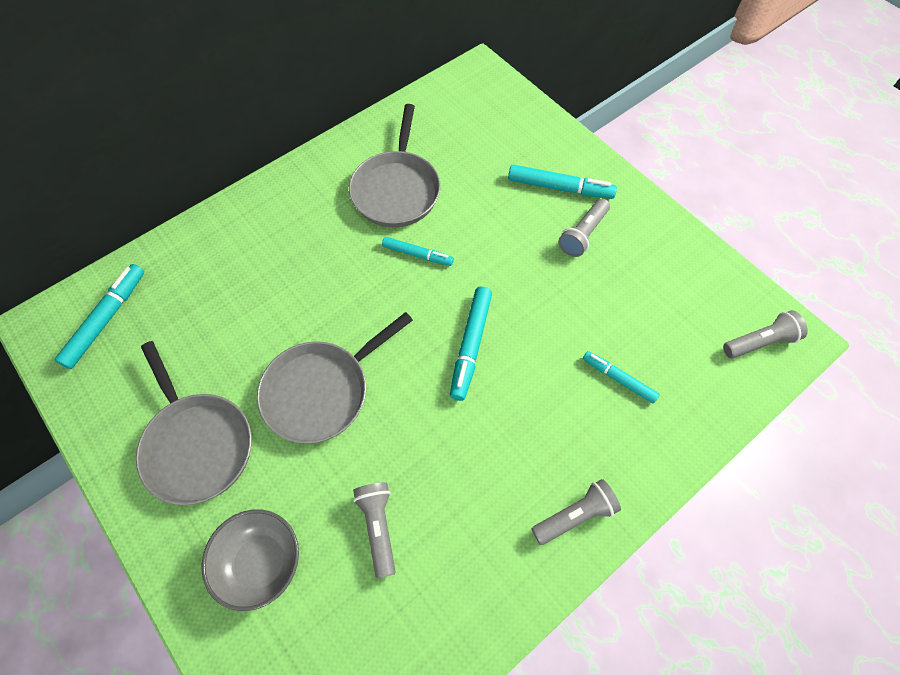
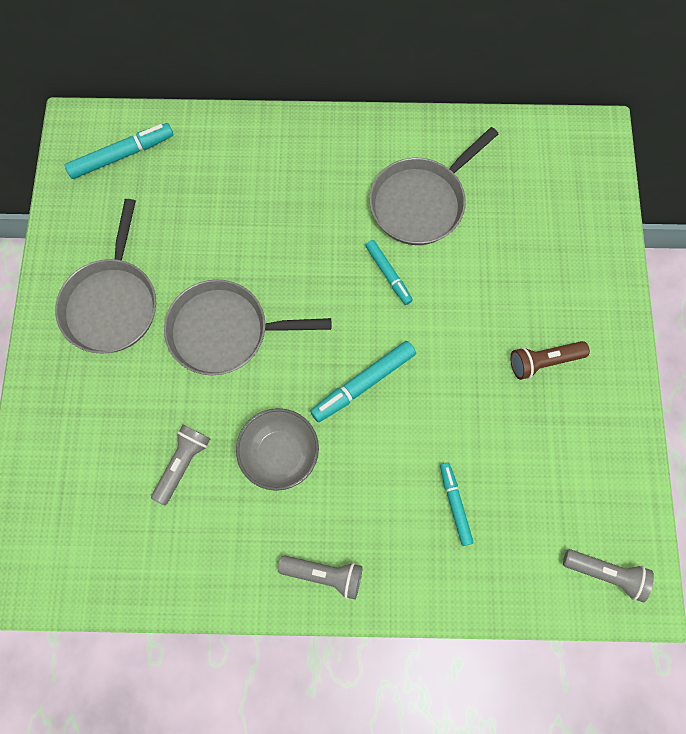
camera: 40 degrees right, 10 degrees up
grey bowl [202,509,299,611] -> grey bowl moved to [236,408,319,491]
turquoise marker [508,165,617,199] -> none
grey flashlight [559,198,610,257] -> brown flashlight [510,341,590,380]

